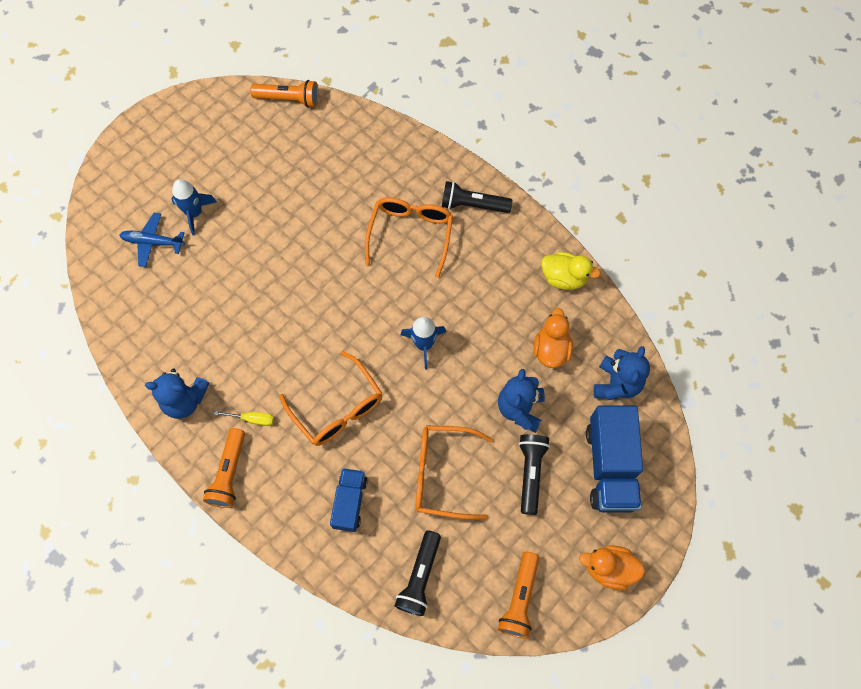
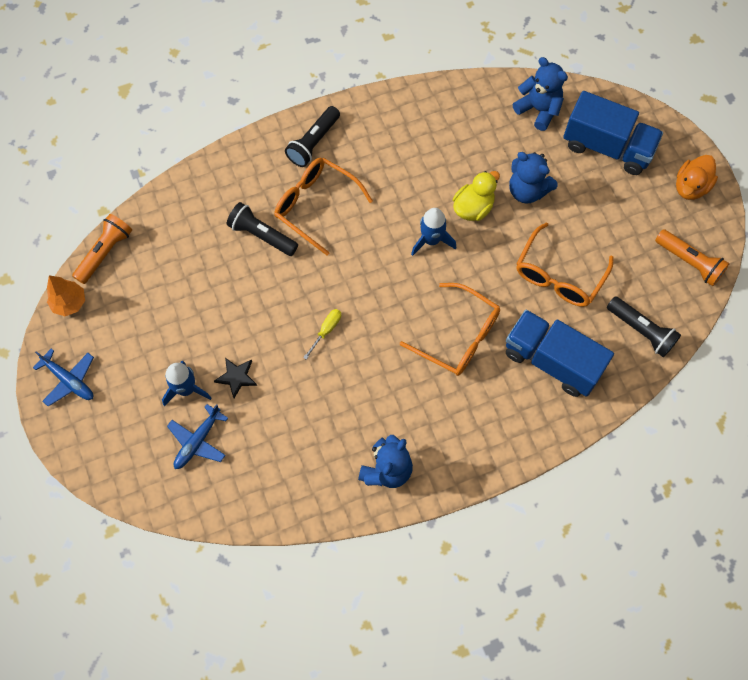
camera: 65 degrees left, 0 degrees up
orange flashlight [203,428,245,508] -> none
yellow screwdriver [213,411,274,426] -> yellow screwdriver moved to [303,309,341,360]
orange glasses [279,351,383,446] -> orange glasses turned 45 degrees clockwise [400,283,500,376]
blue truck [330,468,368,532] -> blue truck [506,310,614,397], size x1.69
black flashlight [519,434,550,515] -> black flashlight moved to [227,202,298,256]
orange duck [533,308,573,368] -> none
yellow duck [541,252,601,290] -> yellow duck moved to [453,171,500,221]
none -> blue plane [33,349,94,407]
none -> orange tree [47,275,85,316]
none -> black star [214,358,257,398]

